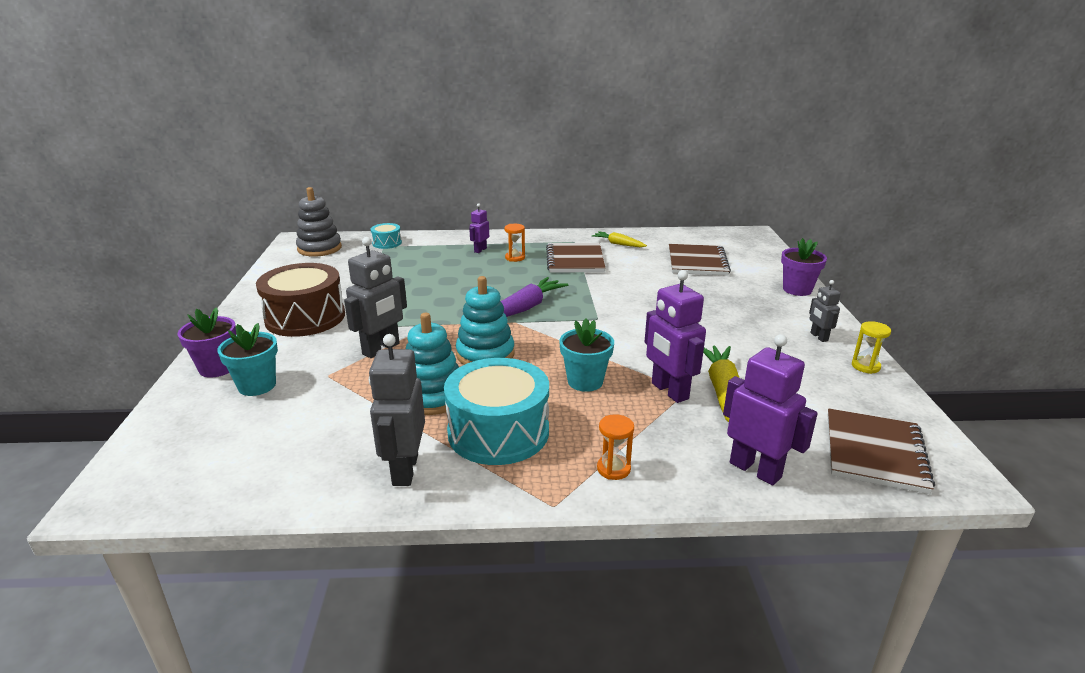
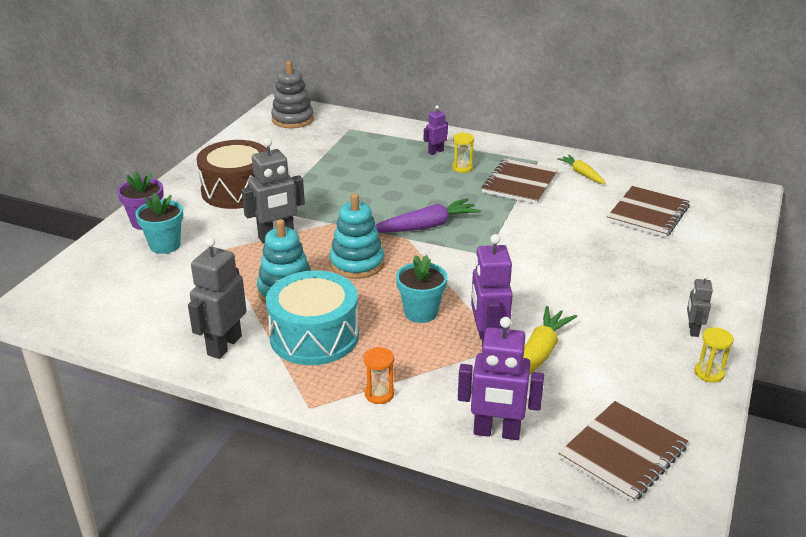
camera: 25 degrees right, 5 degrees up
turquoise drum [371,223,402,249] -> none
orange hourglass [504,224,525,262] -> yellow hourglass [452,132,474,173]
purple robot [723,334,818,486] -> purple robot turned 120 degrees clockwise [458,317,544,440]
purple flower pot [781,238,827,296] -> none

